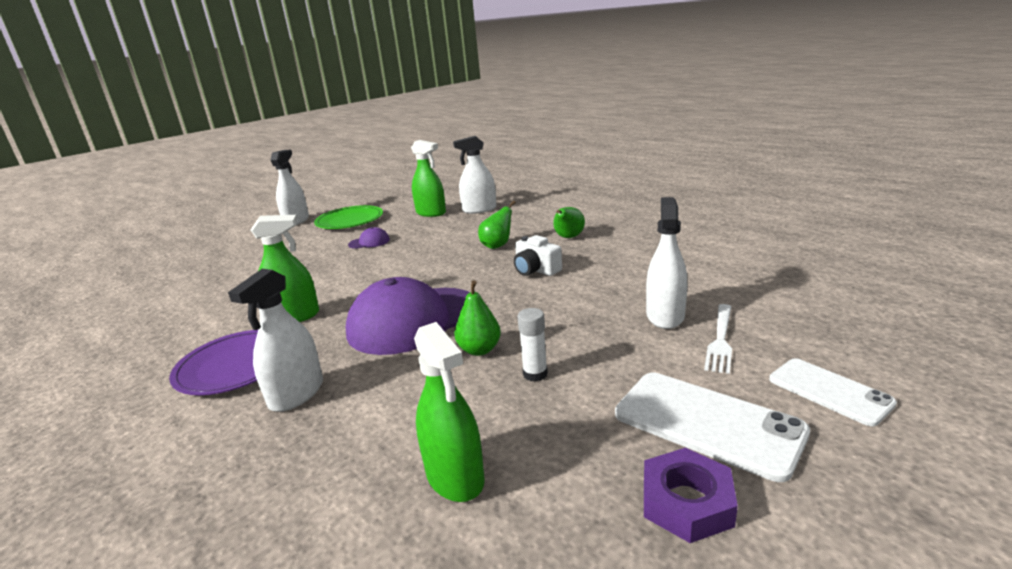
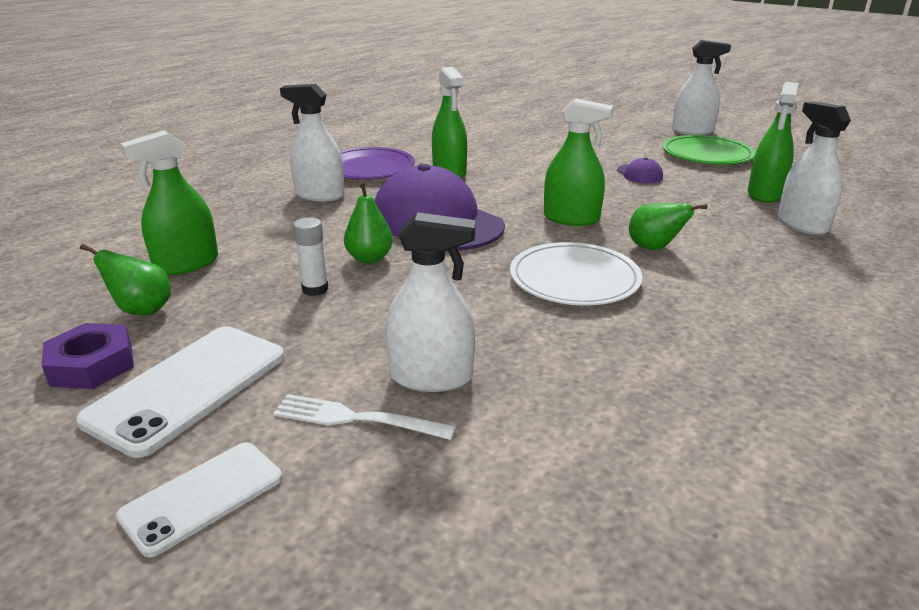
camera: 80 degrees right, 5 degrees up
white camera [514,235,562,276] -> white plate [510,242,643,306]
green pear [553,207,585,238] -> green pear moved to [80,244,171,316]
none -> green spray bottle [544,99,613,226]

